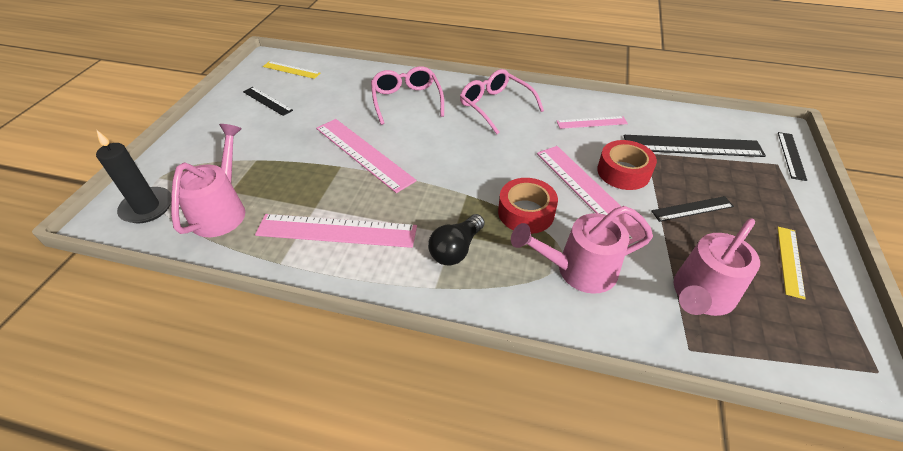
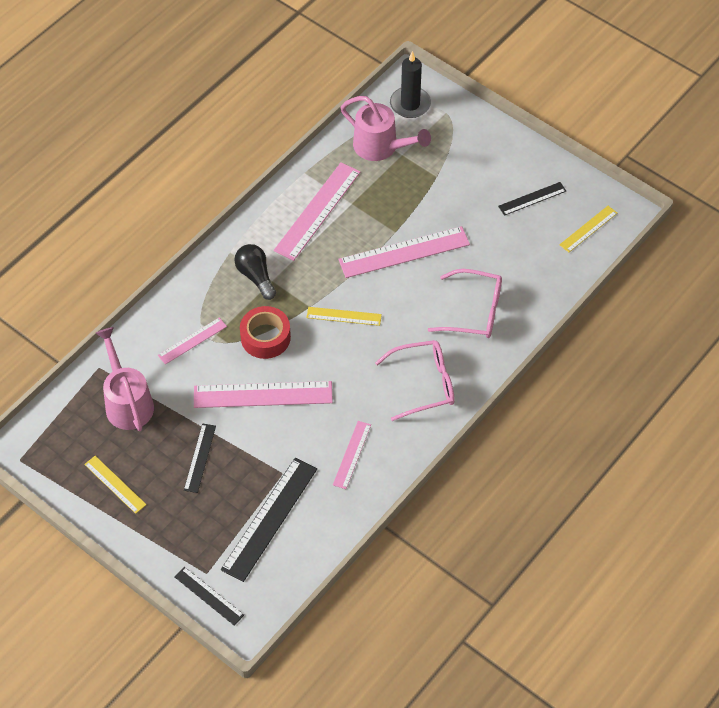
camera: 115 degrees right, 10 degrees up
pink watering can [511,206,653,294] -> pink ruler [158,318,227,365]
red tape [597,140,657,190] -> none
none -> yellow ruler [307,307,382,326]

